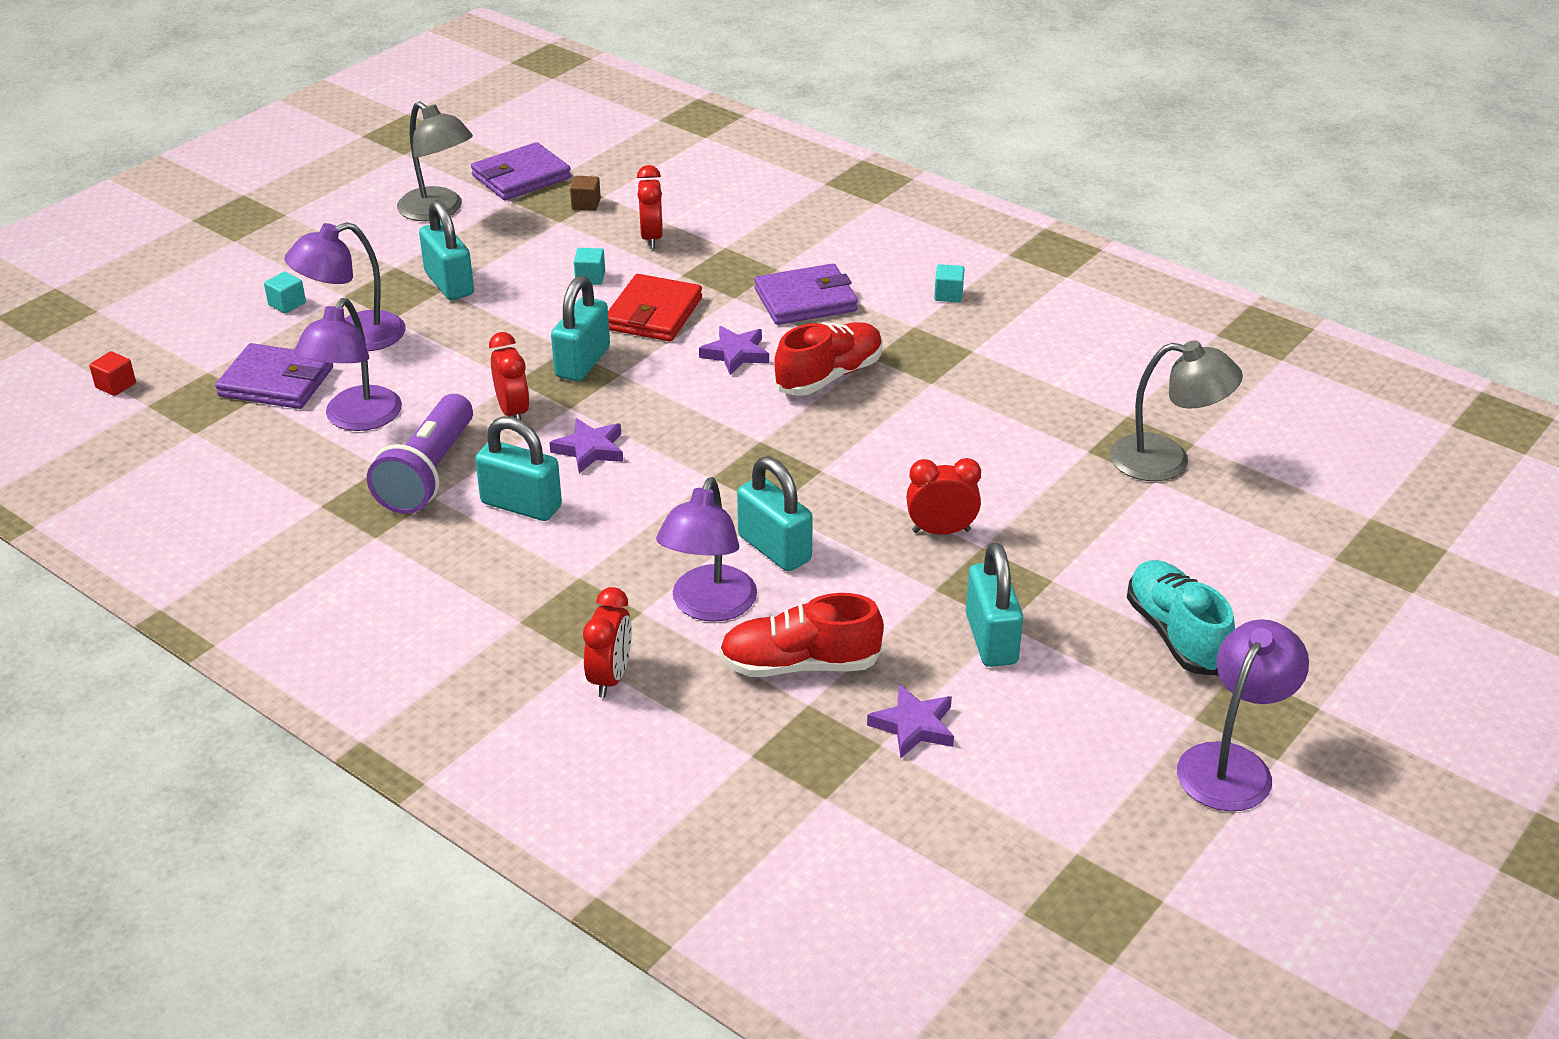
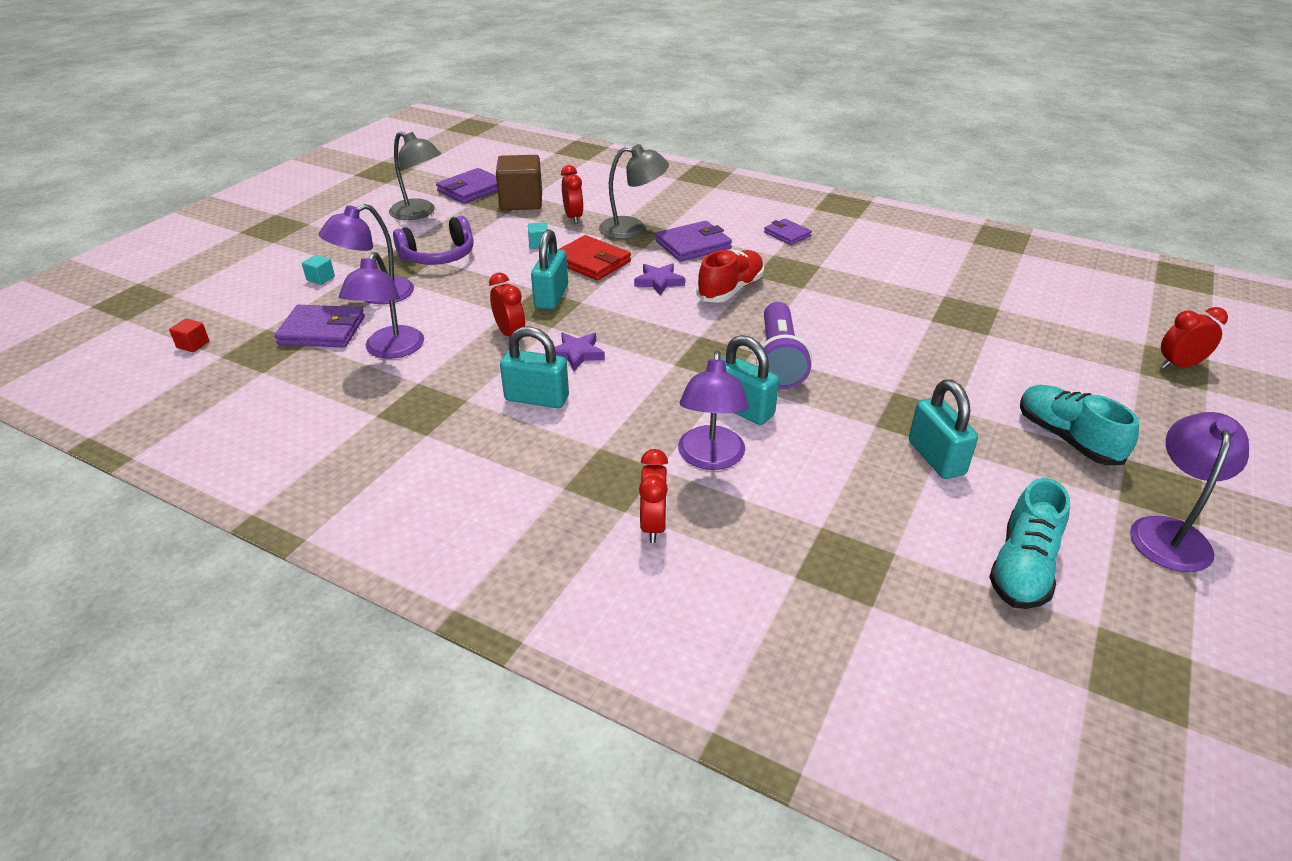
camera: 10 degrees left, 0 degrees up
purple flashlight [367,394,473,514] -> purple flashlight moved to [756,302,812,389]
turquoise padlock [419,200,474,300] -> purple headphones [393,216,474,265]
brown cube [570,176,601,211] -> brown cube [496,155,542,210], size x2.34
red wallet [608,274,702,342] -> red wallet turned 60 degrees counterclockwise [560,235,631,280]
red shoe [719,593,884,677] -> none
purple star [867,684,954,758] -> none
red clock [906,458,981,535] -> red clock moved to [1161,307,1228,369]
turquoise cube [934,264,964,302] -> purple wallet [764,219,812,245]
grey lamp [1110,340,1243,481] -> grey lamp moved to [599,144,669,239]
none -> turquoise shoe [989,478,1070,609]

